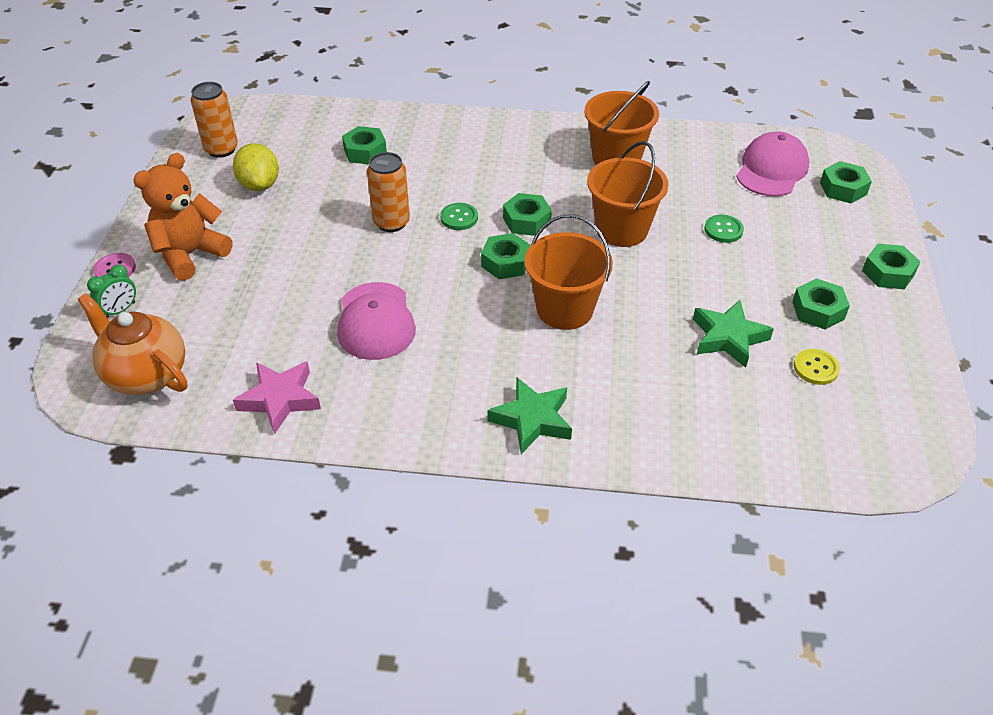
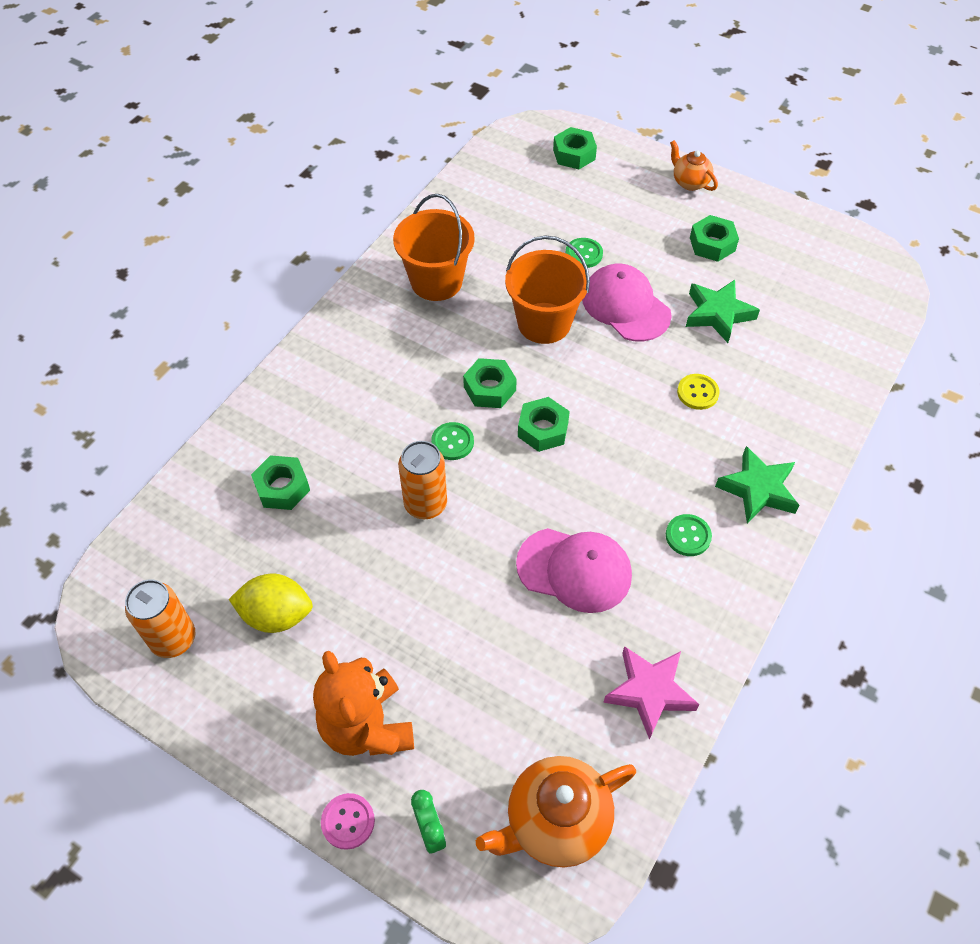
camera: 65 degrees left, 10 degrees up
orange bucket [524,214,613,330] -> none
pink cap [736,131,810,196] -> pink cap moved to [582,264,672,341]
yellow button [794,349,840,385] -> yellow button moved to [677,374,720,410]
green nut [862,244,920,289] -> orange teapot [670,140,718,191]
none -> green button [666,514,712,556]

